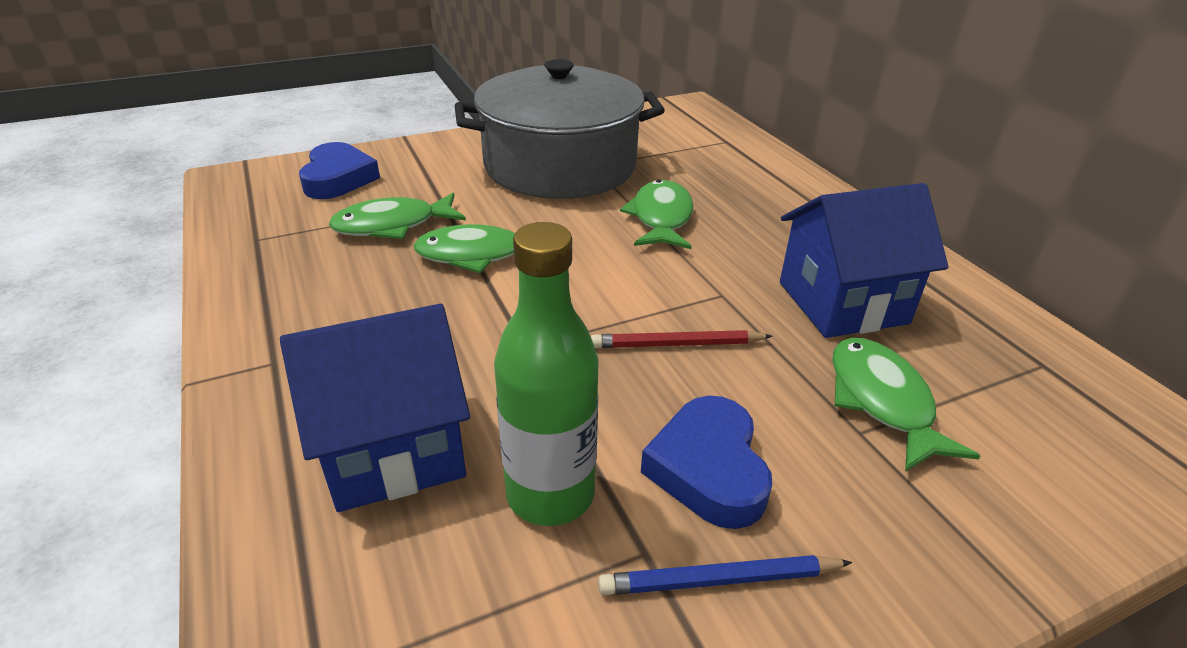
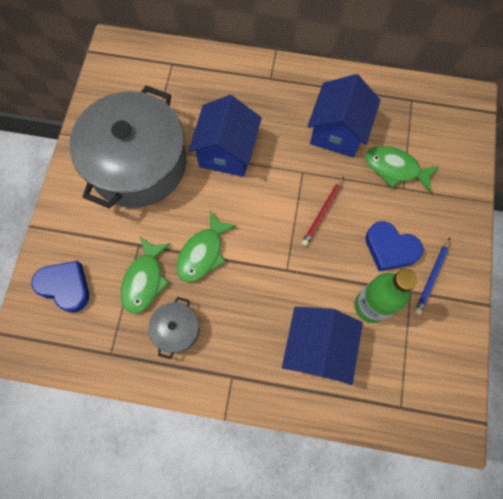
camera: 55 degrees left, 35 degrees up
green fish [620,179,694,249] -> blue house [188,95,261,177]
none -> grey pot [148,297,199,359]

